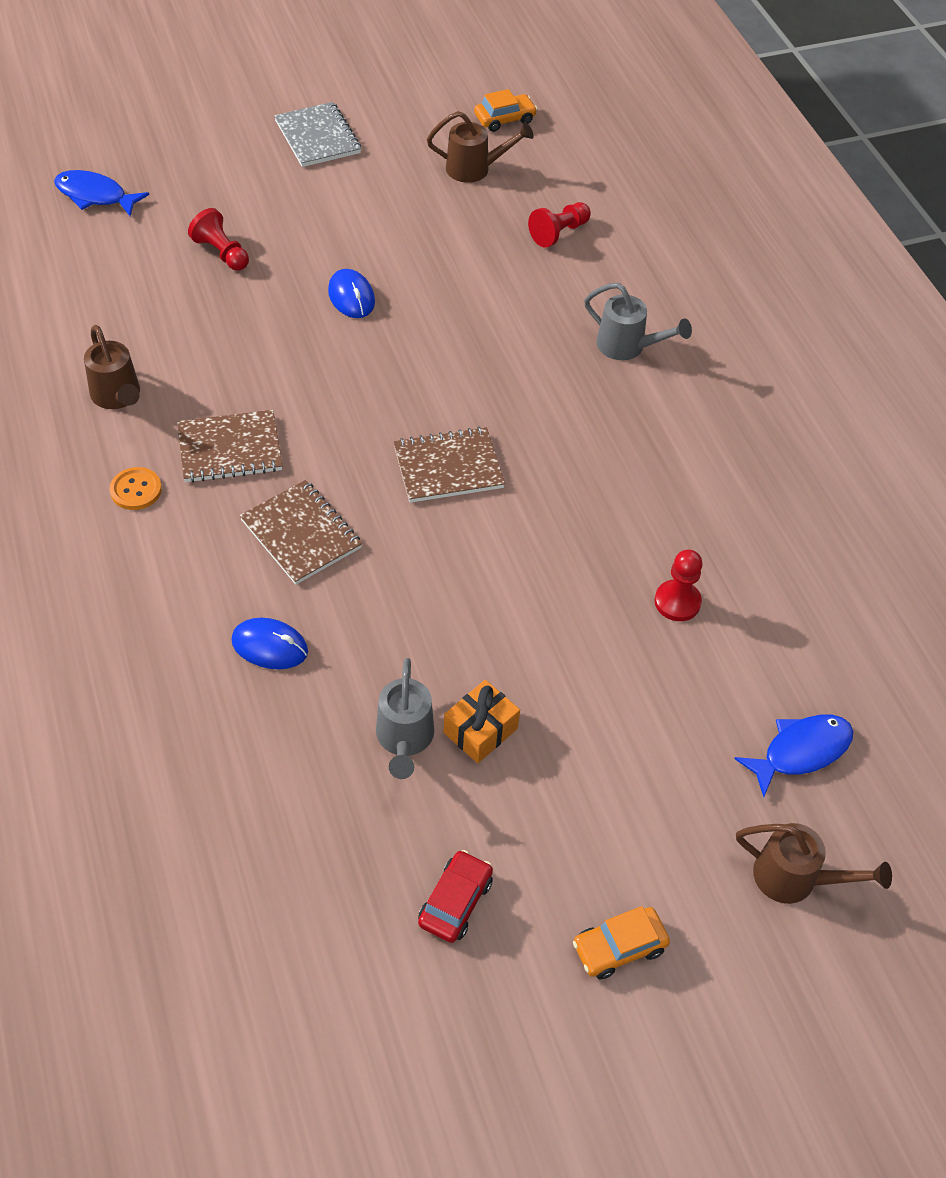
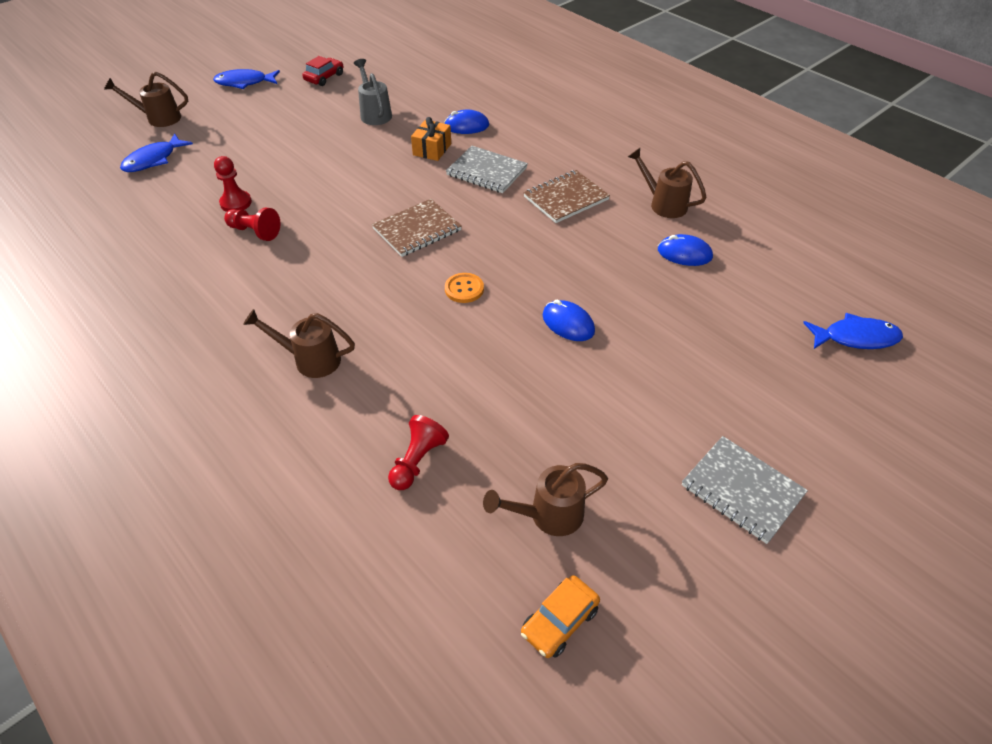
camera: 160 degrees right, 5 degrees down
orange button [109,467,162,510] -> orange button moved to [445,273,484,303]
red pawn [188,208,249,271] -> red pawn moved to [224,207,281,241]
brown notebook [240,480,362,585] -> grey notebook [446,146,528,193]
red car [418,850,493,943] -> red car turned 150 degrees counterclockwise [302,56,343,86]
orange gift [444,680,520,763] -> orange gift moved to [411,117,451,161]
orange car [573,906,670,980] -> blue fish [213,69,280,89]
grey watering can [584,283,692,360] -> brown watering can [243,309,355,378]
none -> blue mouse [658,234,713,266]

